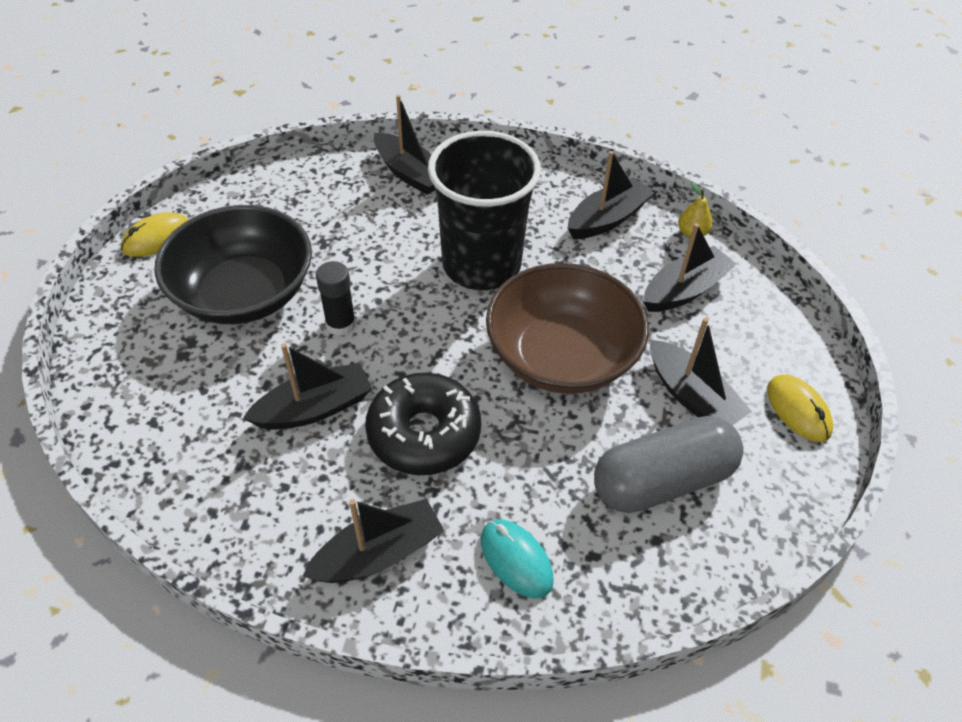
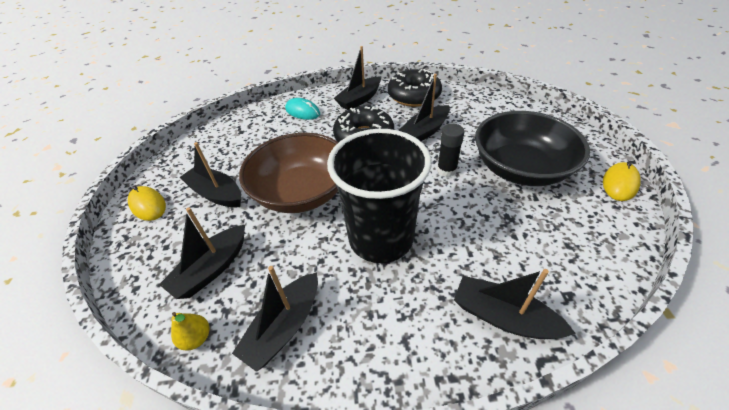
camera: 165 degrees right, 5 degrees down
grey capsule [594,416,744,513] -> none
none -> black donut [388,69,442,107]

